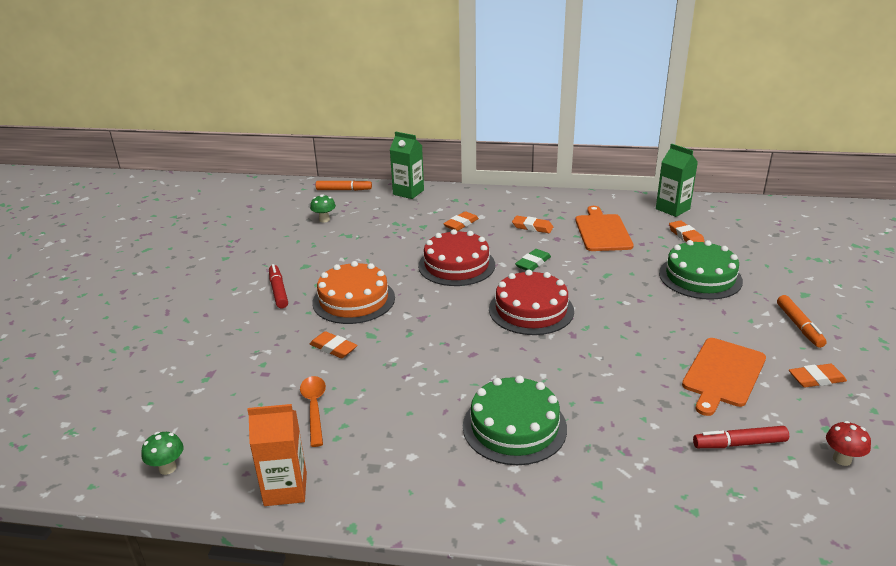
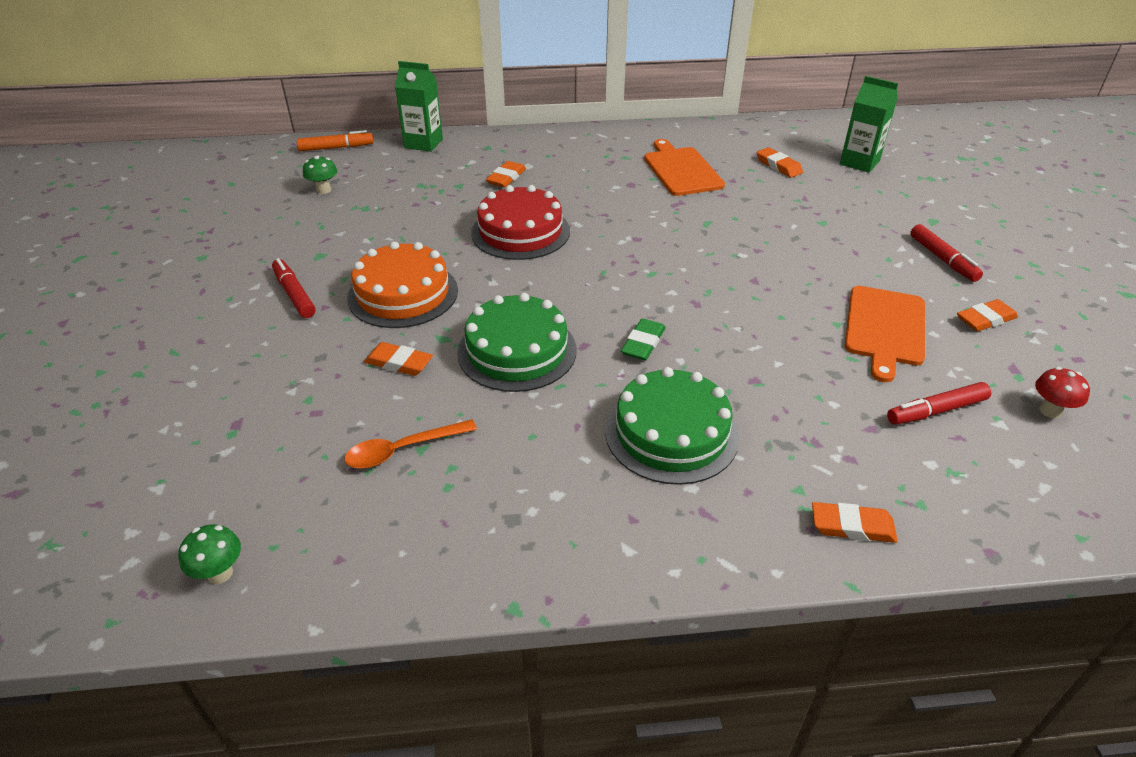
camera: 15 degrees left, 10 degrees up
orange carton [247,404,307,506] -> none
orange spoon [300,376,326,447] -> orange spoon turned 90 degrees counterclockwise [344,419,477,469]
red cake [489,270,574,335] -> none
orange eraser [512,216,553,233] -> orange eraser moved to [812,502,898,543]
green eraser [515,249,551,271] -> green eraser moved to [621,318,666,361]
green carton [656,144,698,217] -> green carton moved to [840,76,898,173]
green cake [659,240,743,300] -> green cake moved to [457,293,577,392]
orange marker [777,295,827,348] -> red marker [910,224,983,282]

